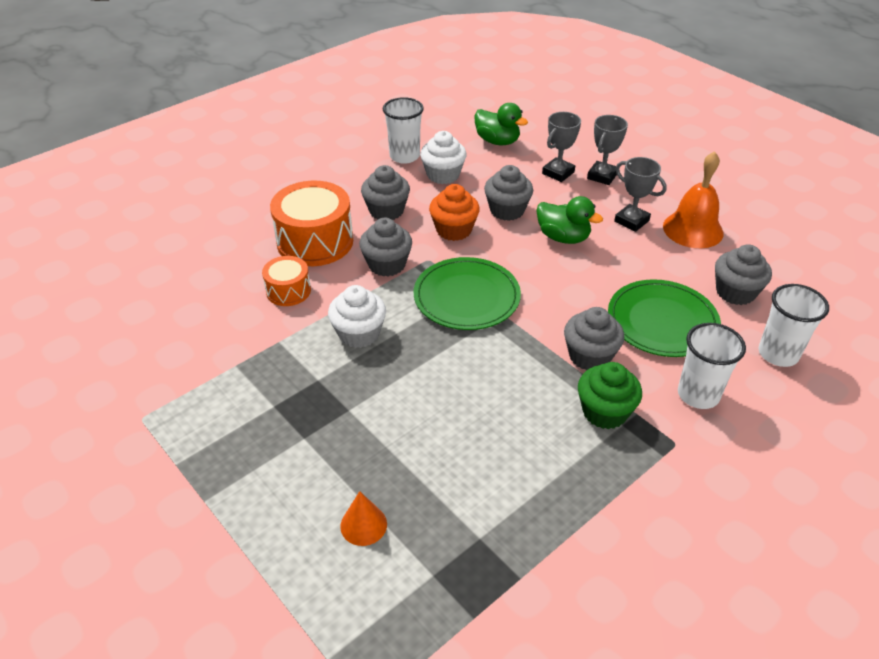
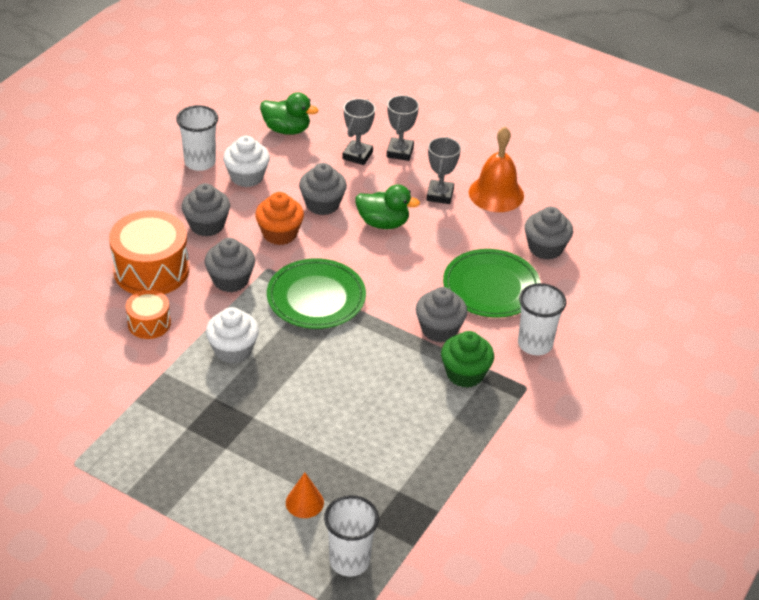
camera: 20 degrees left, 0 degrees up
grey trophy [614,157,667,232] -> grey trophy turned 75 degrees clockwise [427,137,461,204]
white cup [759,284,829,367] -> white cup moved to [324,495,379,577]

